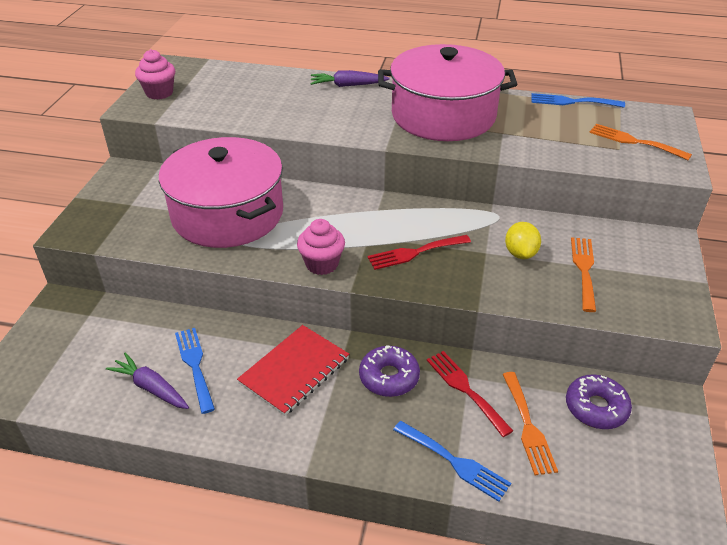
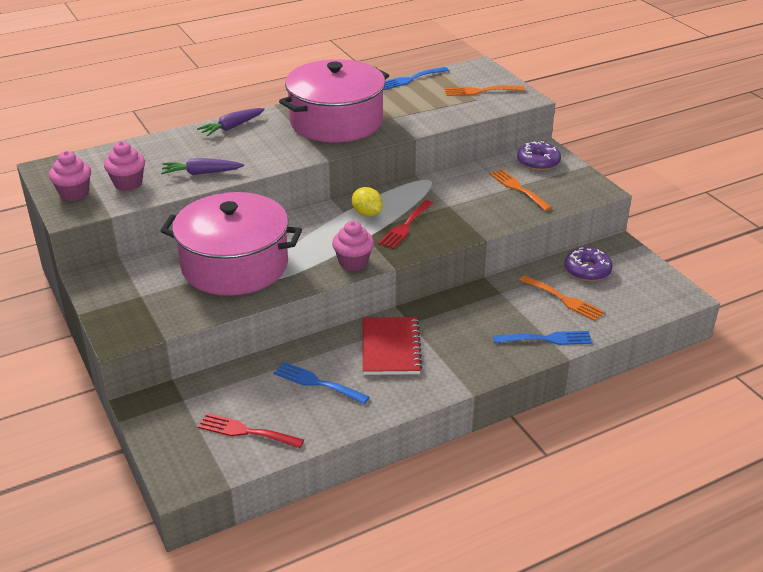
camera: 40 degrees left, 5 degrees down
purple carrot [106,353,189,409] -> purple carrot moved to [161,158,244,175]
purple donut [359,345,420,397] -> purple donut moved to [517,141,561,171]
red fork [427,351,513,437] -> red fork moved to [198,413,304,448]
yellow lemon [505,222,541,259] -> yellow lemon moved to [352,187,383,217]
none -> pink cupcake [104,141,145,191]

